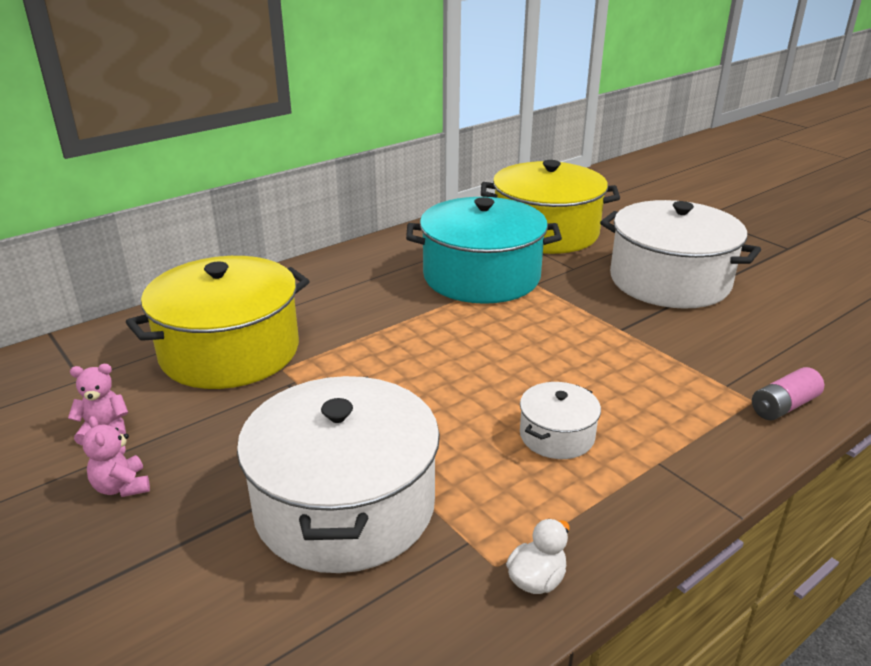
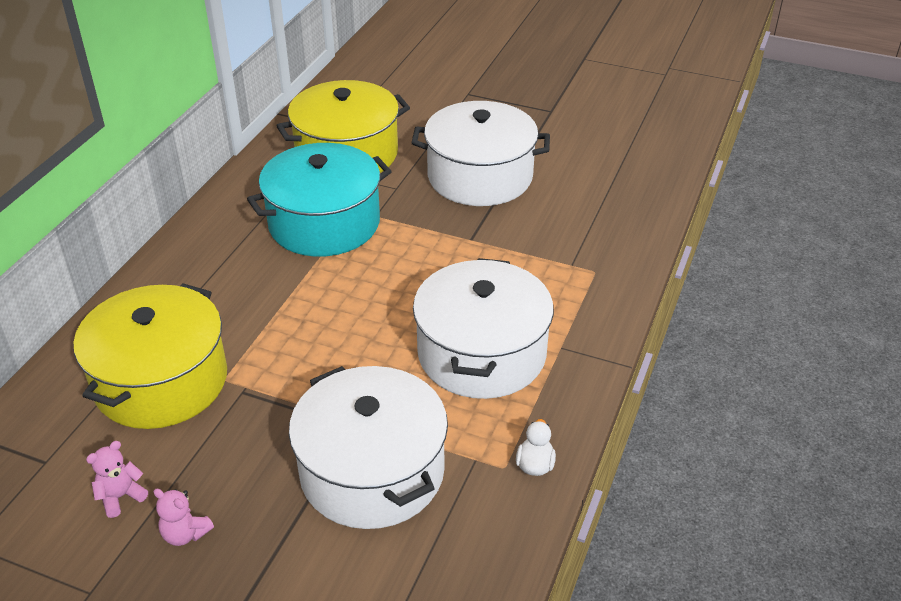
camera: 30 degrees left, 10 degrees up
white pot [520,382,601,459] -> white pot [413,258,554,399], size x2.14
pink battery [752,367,824,420] -> none

